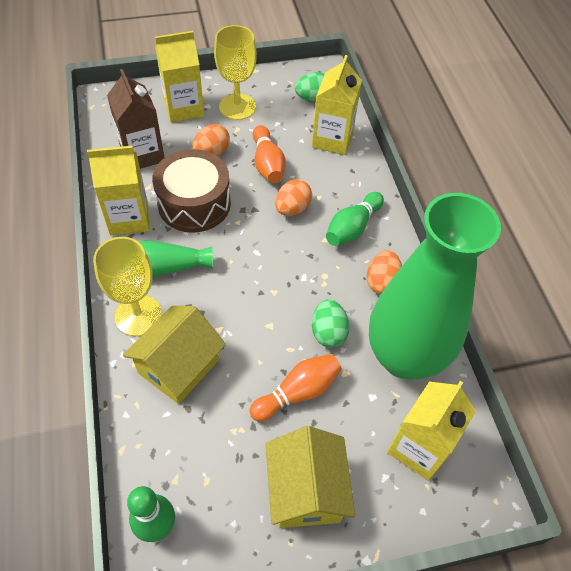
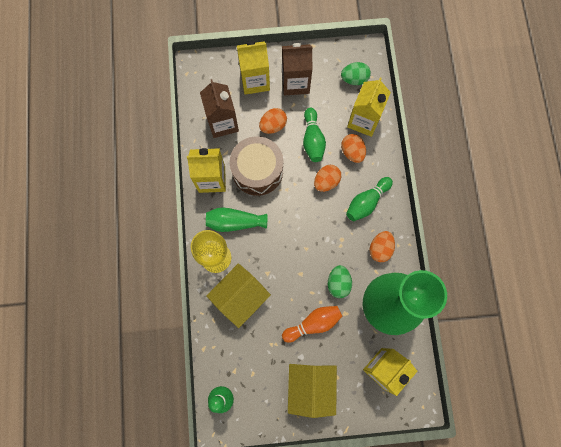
camera: 10 degrees right, 20 degrees up
yellow goblet [214,25,257,120] -> brown carton [282,43,313,96]
orange bowling pin [253,125,286,183] -> green bowling pin [303,108,326,162]
none -> orange egg [341,134,366,163]

